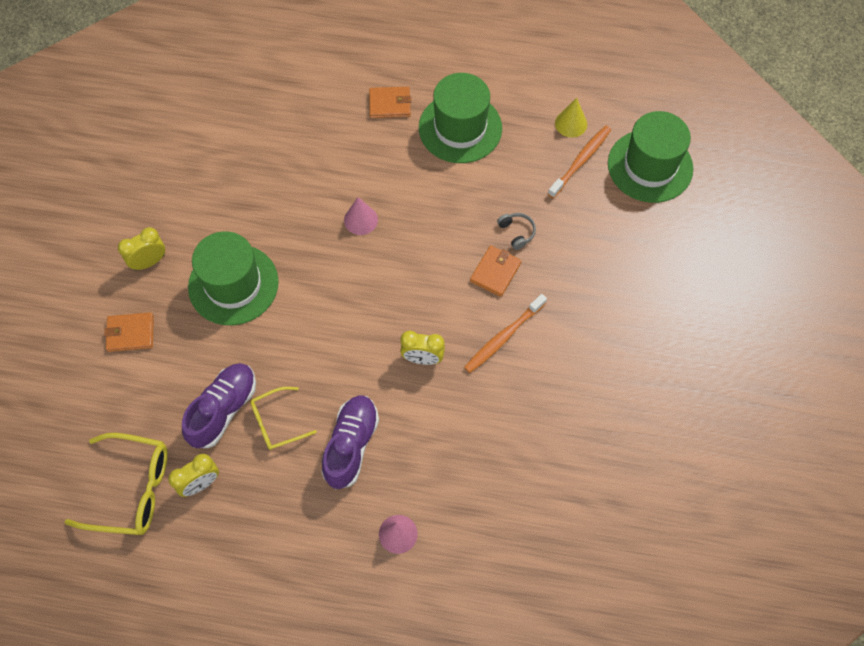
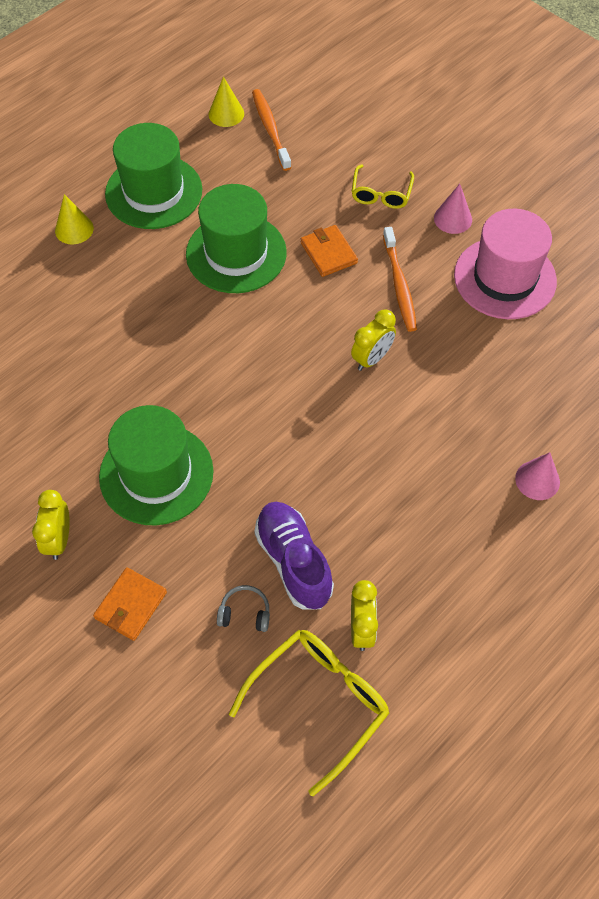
camera: 55 degrees left, 5 degrees down
yellow glasses [250,387,317,450] -> yellow glasses moved to [351,164,414,209]
purple shoe [321,396,379,489] -> none
pink cone [344,197,378,235] -> pink cone moved to [434,184,472,234]
orange wallet [369,87,411,118] -> yellow cone [55,194,94,244]
grey headphones [497,213,536,250] -> grey headphones moved to [217,585,270,632]
green hat [608,111,693,203] -> green hat moved to [186,184,287,293]
none -> pink hat [454,209,557,319]

